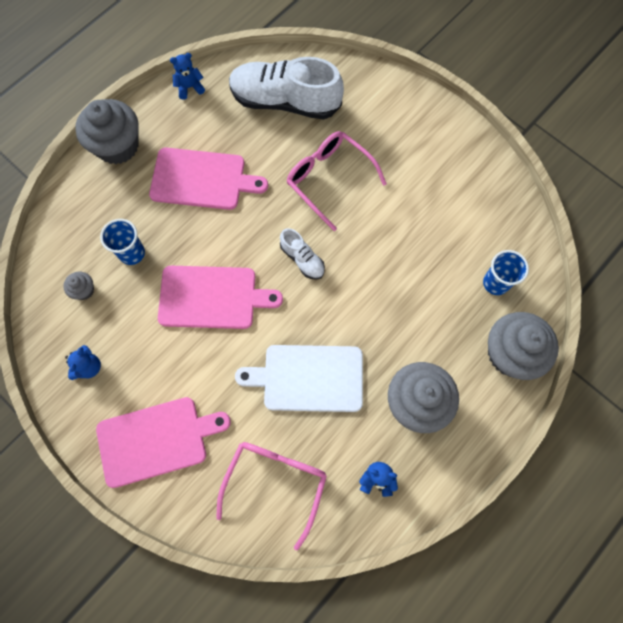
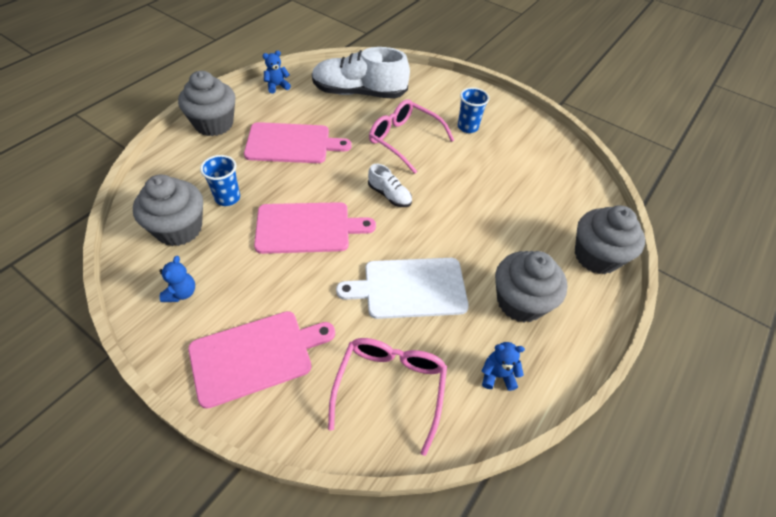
camera: 10 degrees left, 20 degrees down
grey cupcake [63,272,94,300] -> grey cupcake [133,175,203,246], size x2.23
blue cup [483,250,529,295] -> blue cup moved to [458,87,490,133]

